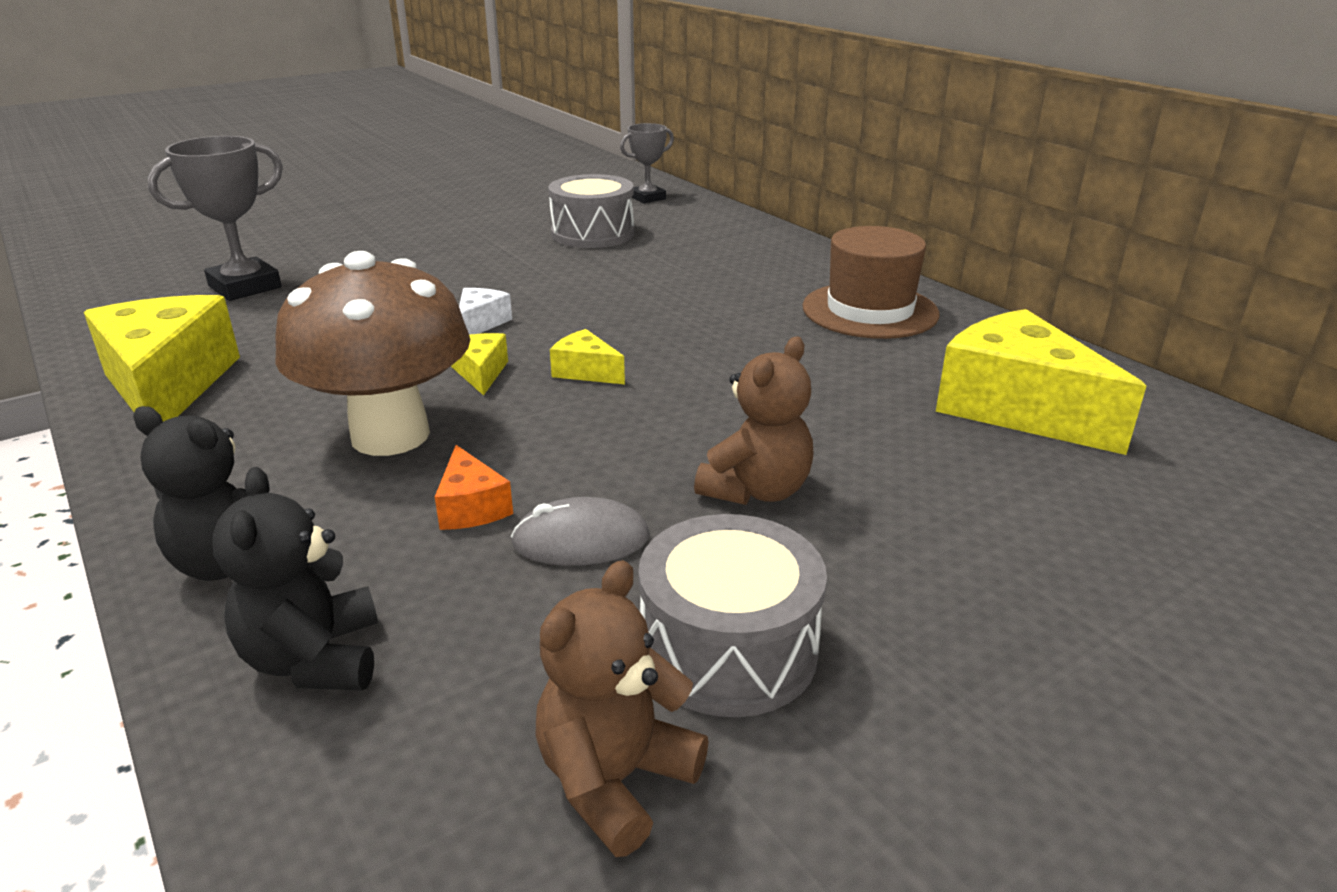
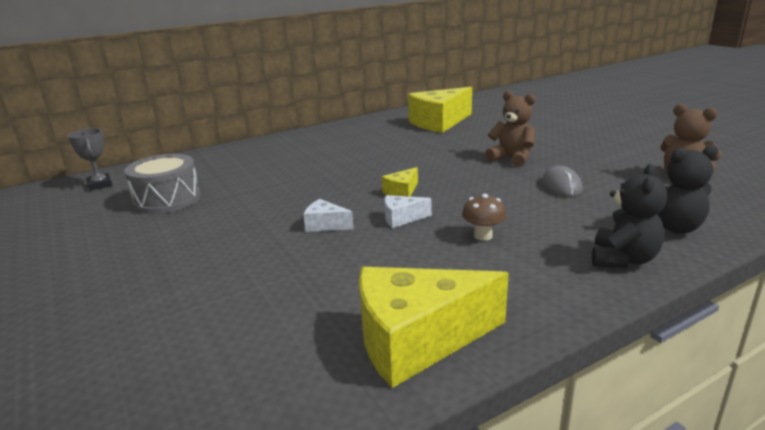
camera: 85 degrees left, 5 degrees down
grey trophy [147,136,283,301] -> none
brown mushroom [275,251,470,456] -> brown mushroom [462,194,506,241], size x0.40
orange cheese [435,445,513,530] -> none
yellow cheese [451,333,508,396] -> white cheese [385,195,432,228]
grey drum [638,514,827,717] -> none
brown hat [803,226,940,339] -> none

